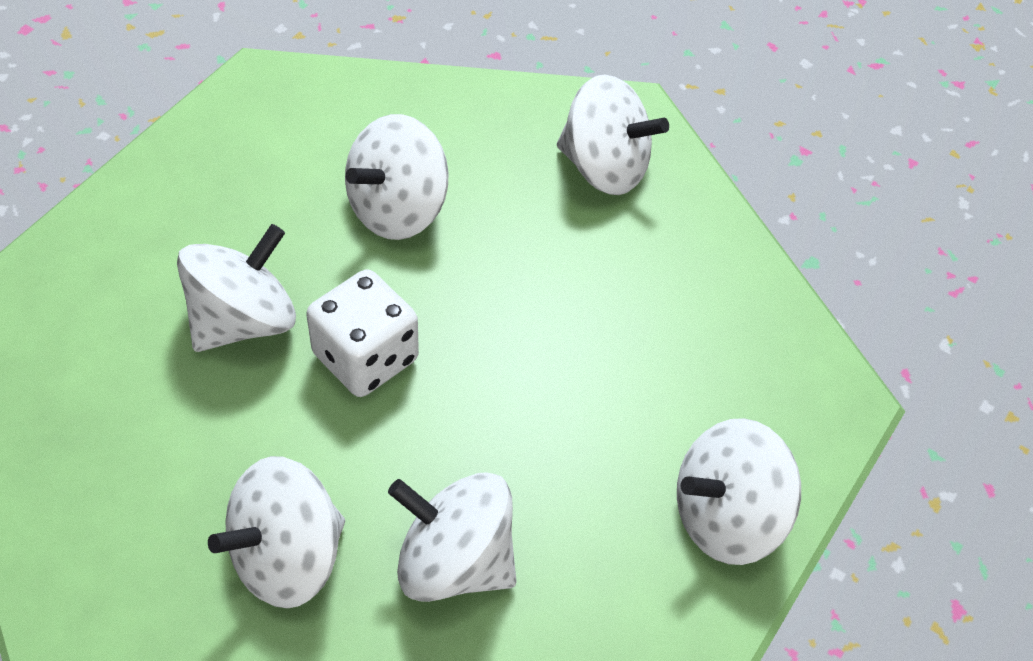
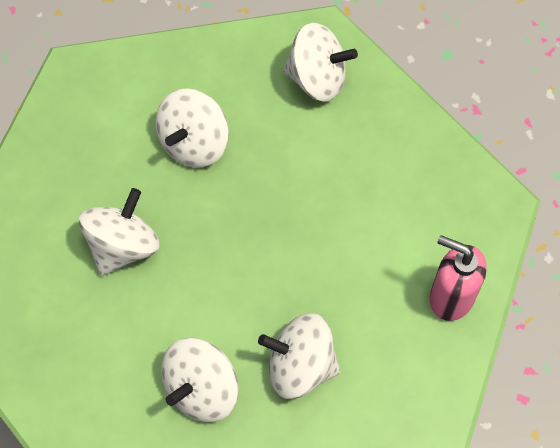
camera: 10 degrees left, 10 degrees up
white dice [306,269,419,397] -> none
white spinning top [677,418,801,565] -> pink soap dispenser [430,235,487,321]

